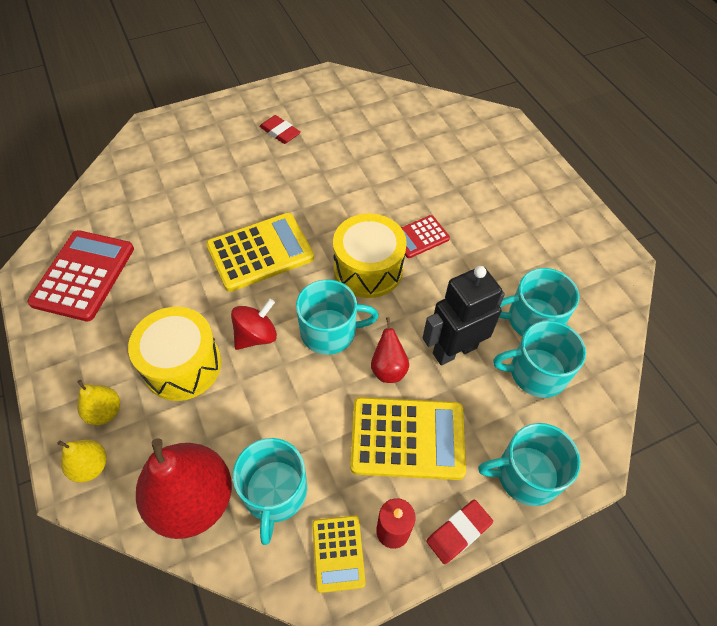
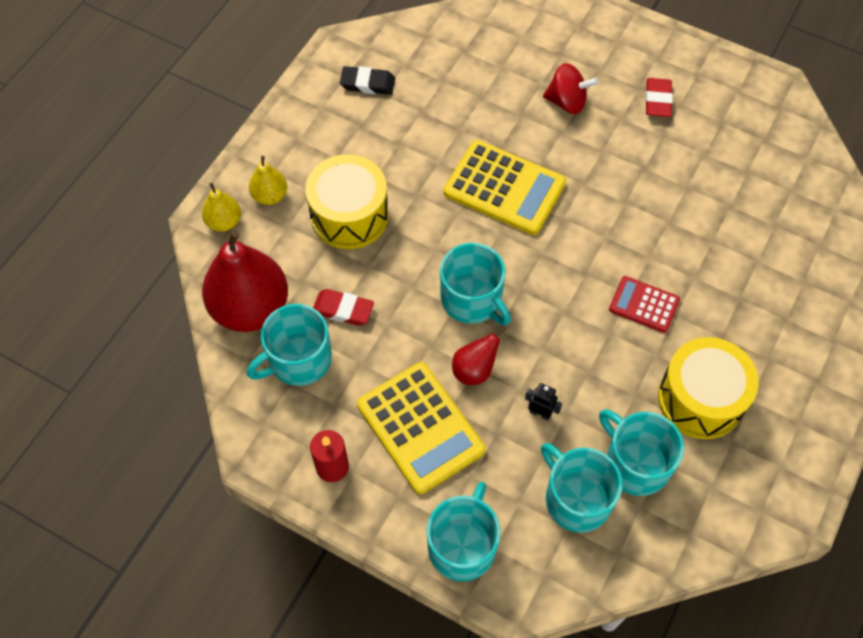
camera: 55 degrees right, 5 degrees up
red calculator [27,230,134,321] -> black eraser [340,66,395,95]
red spinning top [231,299,277,350] -> red spinning top moved to [543,63,599,114]
yellow calculator [312,515,366,593] -> none
yellow drum [333,213,407,298] -> yellow drum moved to [658,337,759,439]
black robot [423,266,505,365] -> black robot [525,383,562,421], size x0.41
red eraser [426,500,493,564] -> red eraser moved to [313,289,374,326]
turquoise mug [478,423,581,506] -> turquoise mug turned 60 degrees clockwise [427,482,500,581]

